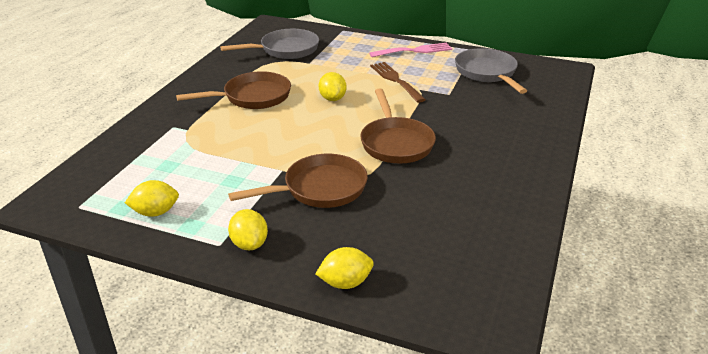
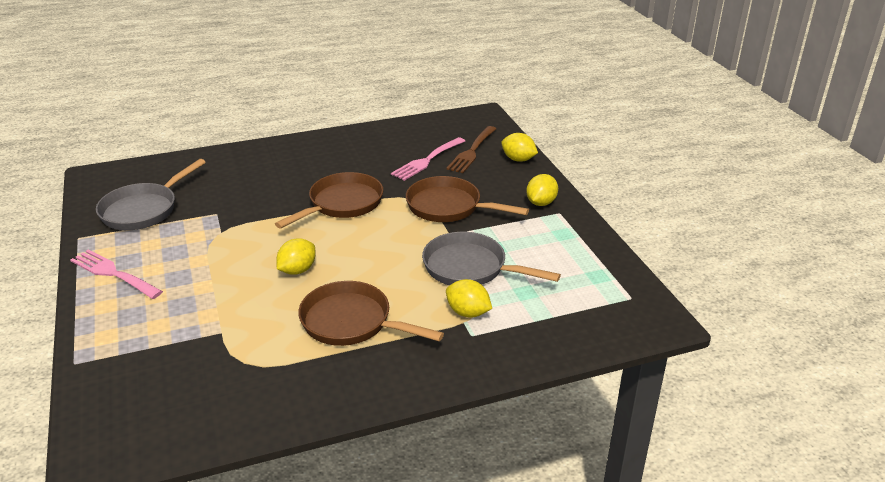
camera: 130 degrees left, 0 degrees up
yellow lemon [125,180,179,217] -> yellow lemon moved to [446,279,492,318]
grey pan [220,29,319,59] -> grey pan moved to [422,232,561,285]
brown fork [370,62,426,103] -> brown fork moved to [446,126,496,173]
none -> pink fork [391,137,465,181]

